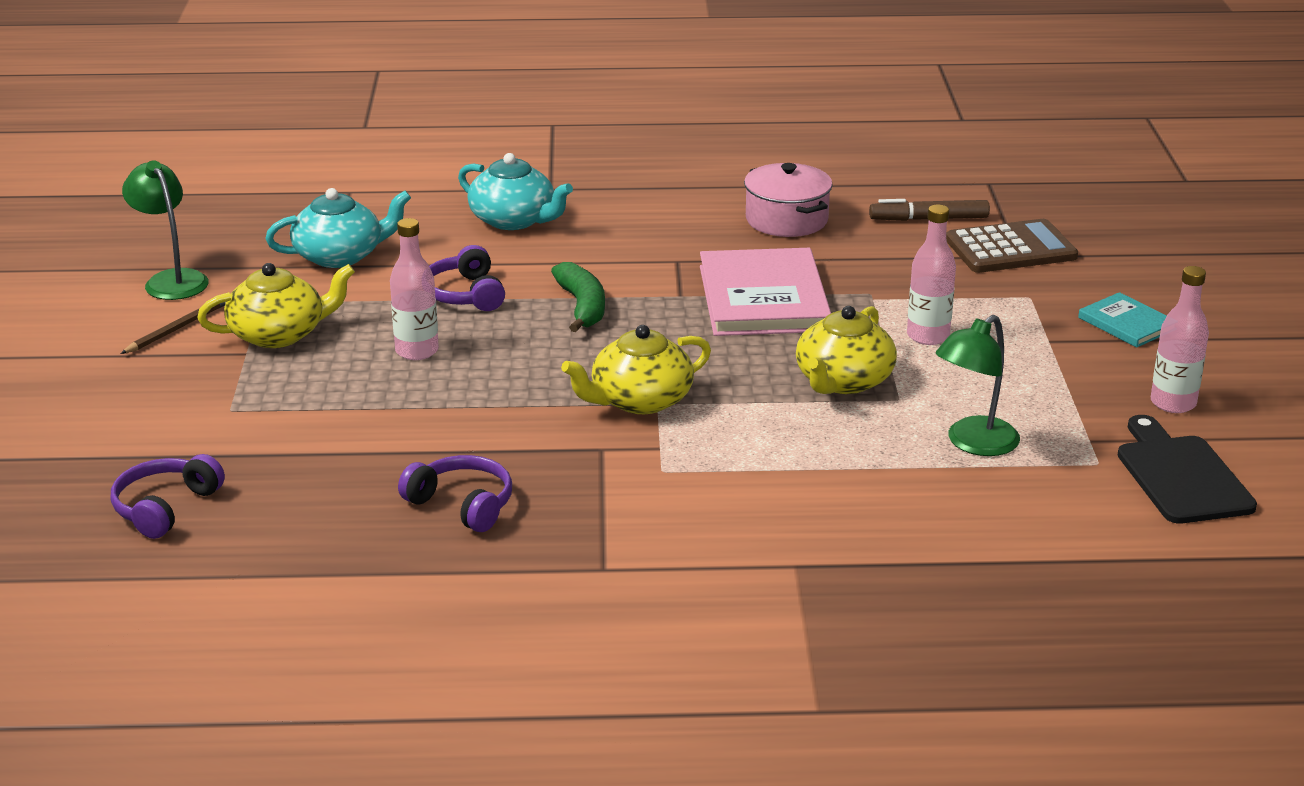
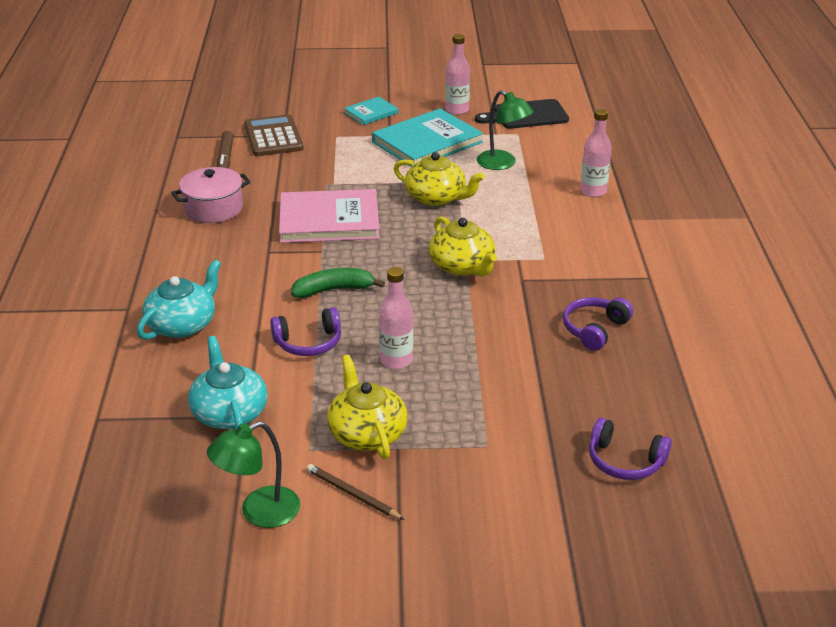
camera: 90 degrees left, 5 degrees up
pink bottle [907,205,956,345] -> pink bottle moved to [580,109,612,197]
none -> turquoise book [372,108,483,167]

